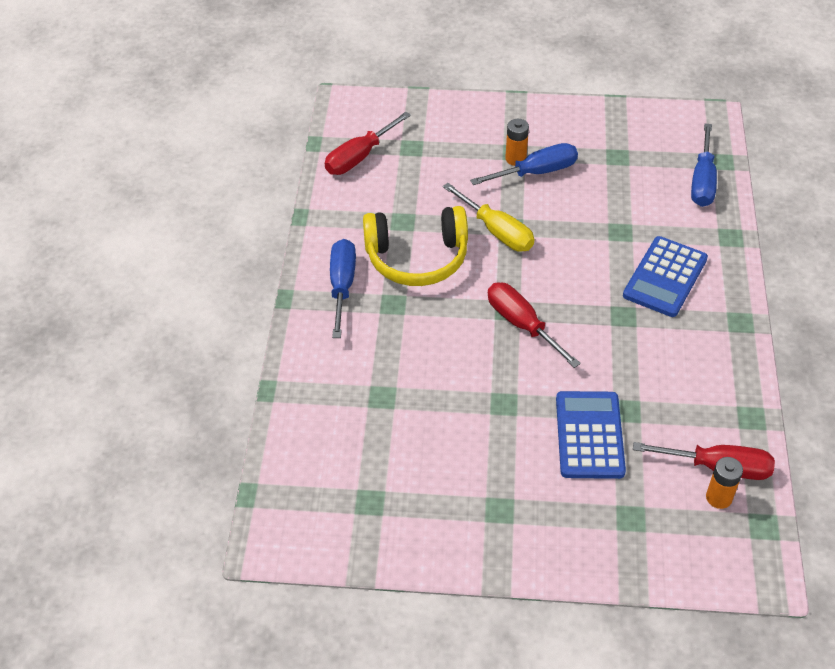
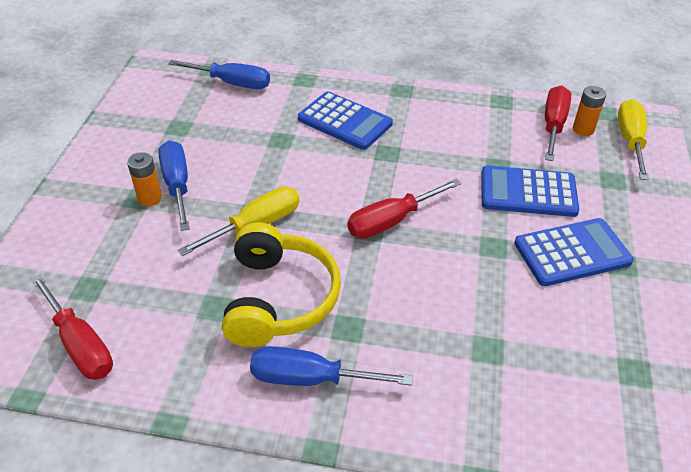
camera: 85 degrees left, 5 degrees down
none -> blue calculator [514,218,634,286]
none -> yellow screwdriver [618,99,649,180]

